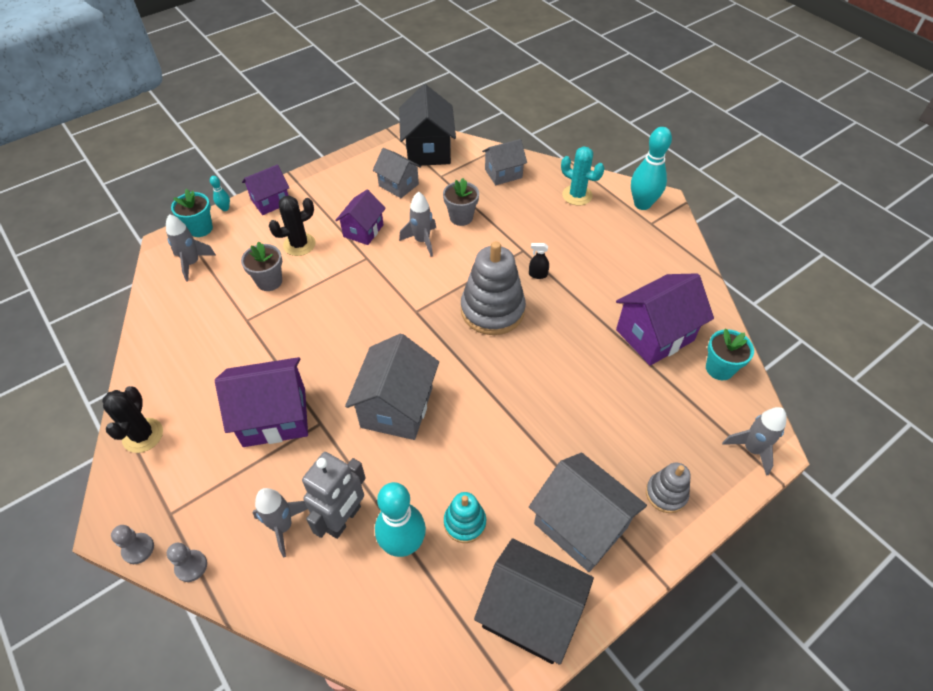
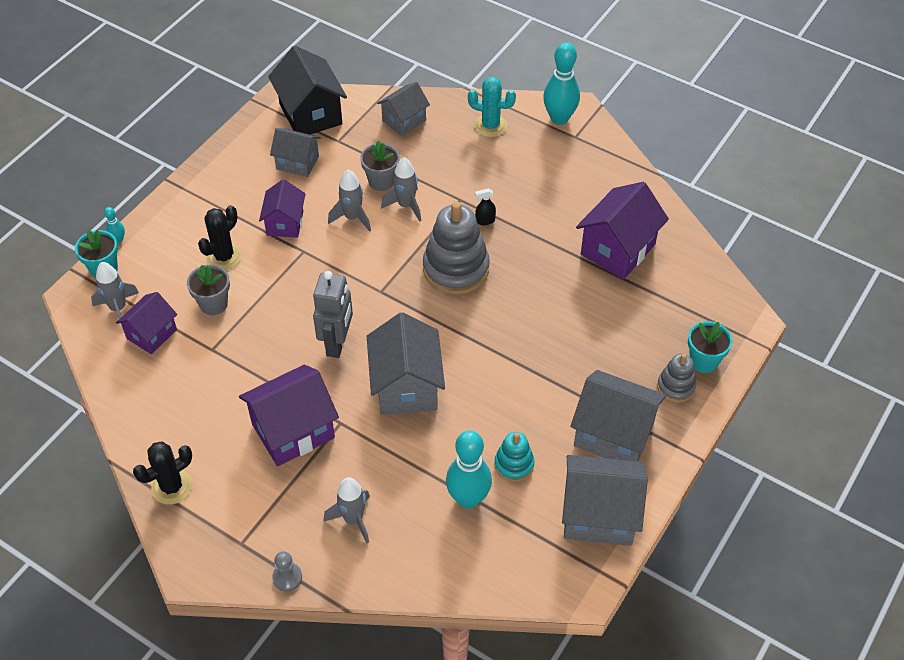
camera: 20 degrees left, 0 degrees up
black cactus [102,386,163,453] -> black cactus turned 75 degrees clockwise [133,441,192,504]
grey pawn [111,525,154,564] -> none
purple house [242,165,290,215] -> purple house moved to [116,292,177,354]
grey robot [302,452,366,539] -> grey robot moved to [313,271,353,358]
black house [474,538,594,665] -> grey house [562,455,648,546]
turquoise flower pot [706,328,754,380] -> turquoise flower pot moved to [688,321,733,373]
grey rocket [722,407,787,476] -> grey rocket moved to [381,157,421,222]

